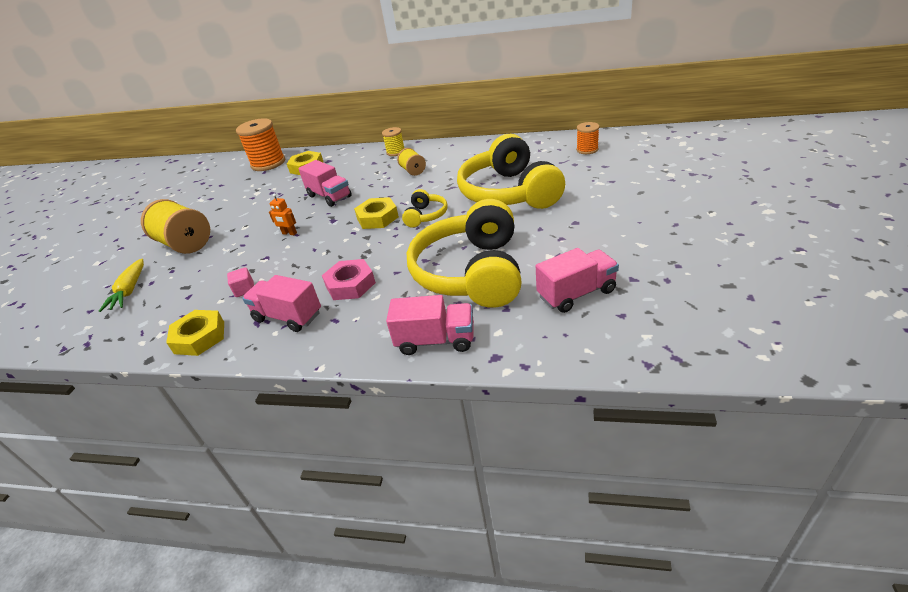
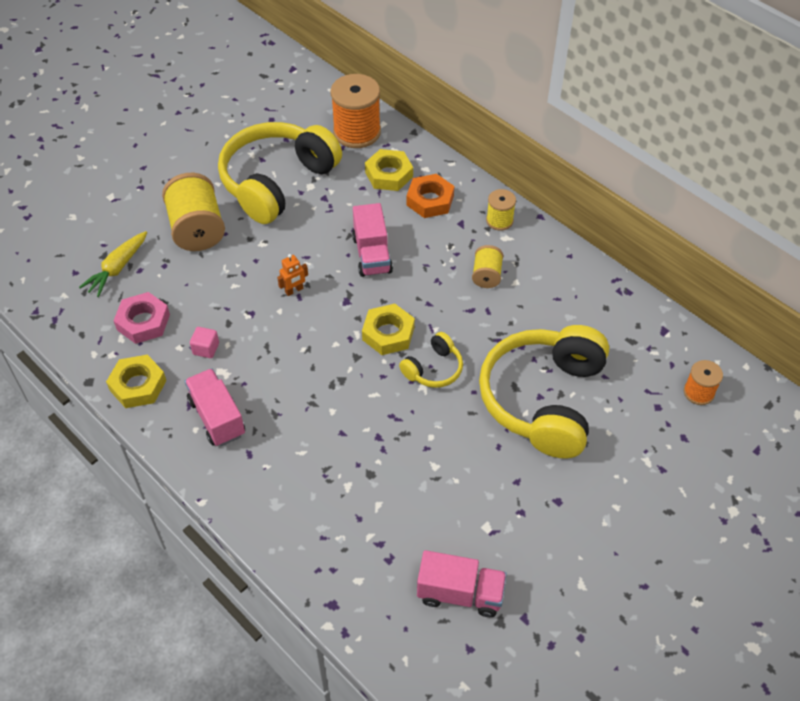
camera: 30 degrees right, 15 degrees up
orange robot [269,194,297,235] -> orange robot turned 90 degrees counterclockwise [277,254,308,296]
pink nut [322,259,376,300] -> pink nut moved to [114,292,170,344]
pink truck [386,295,474,355] -> none
yellow headphones [407,199,522,308] -> yellow headphones moved to [218,122,342,224]
none -> orange nut [406,174,454,218]

